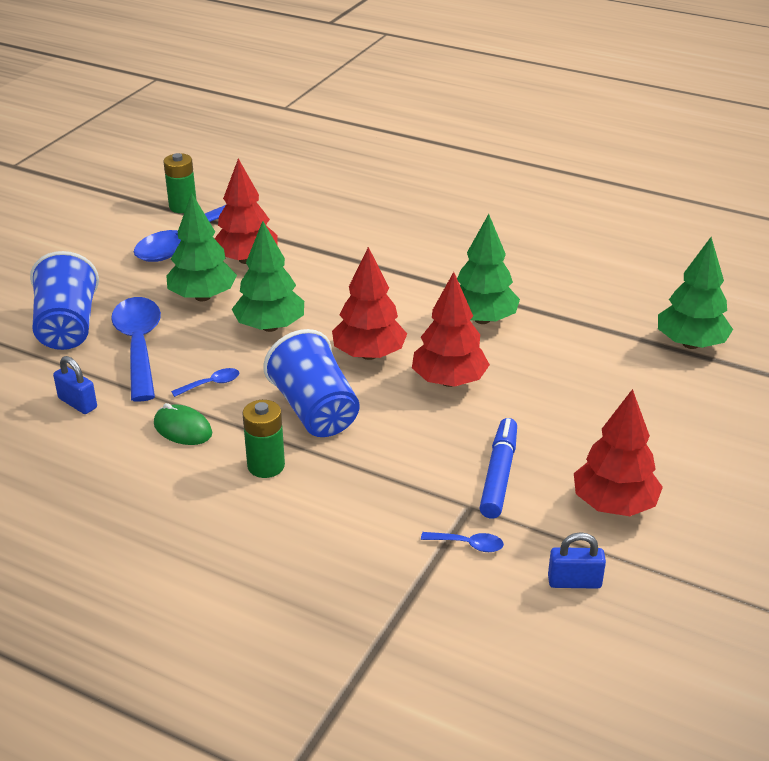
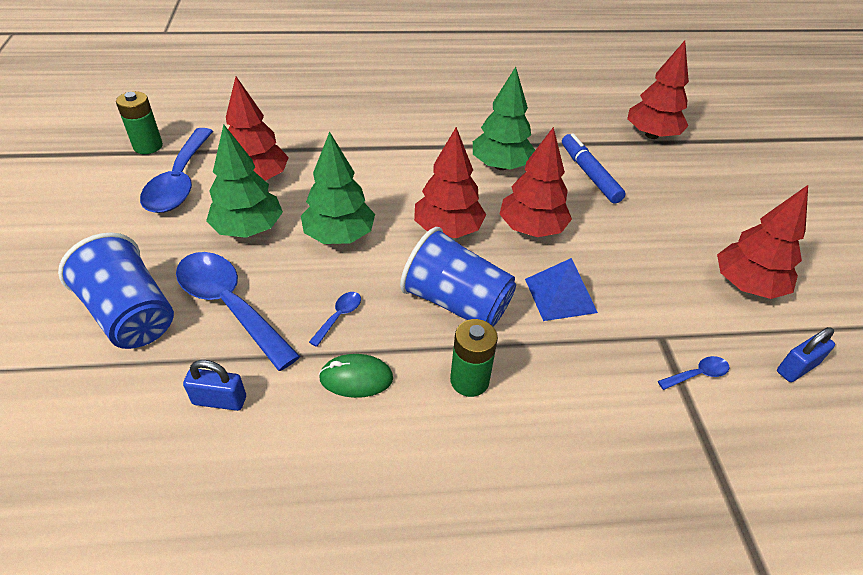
camera: 35 degrees left, 10 degrees up
blue marker [479,418,517,518] -> blue marker moved to [562,133,626,204]
green tree [658,237,733,349] -> red tree [627,41,689,139]
none -> blue pyramid [525,258,598,321]

